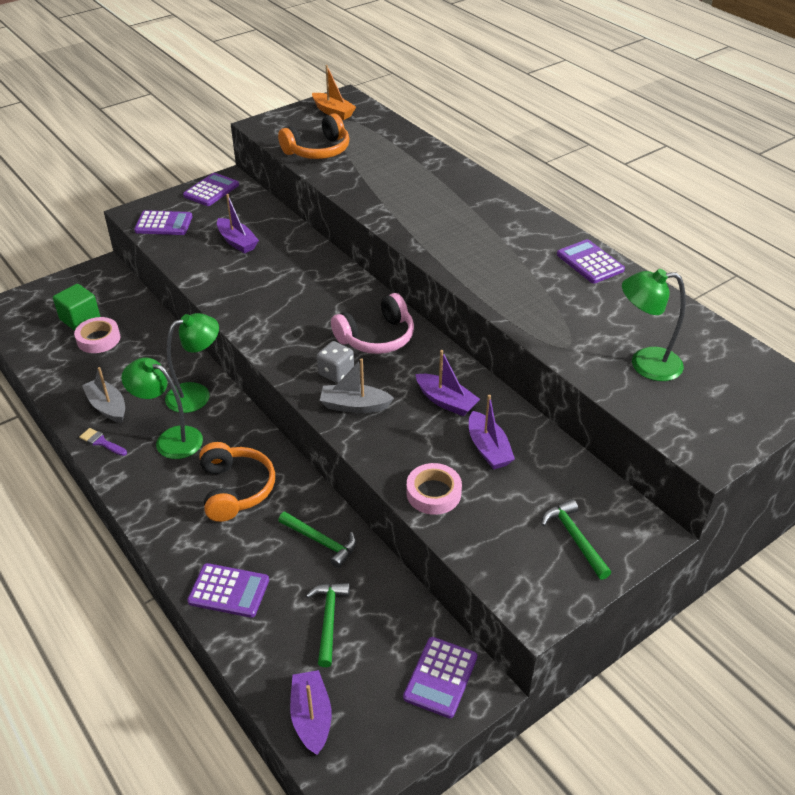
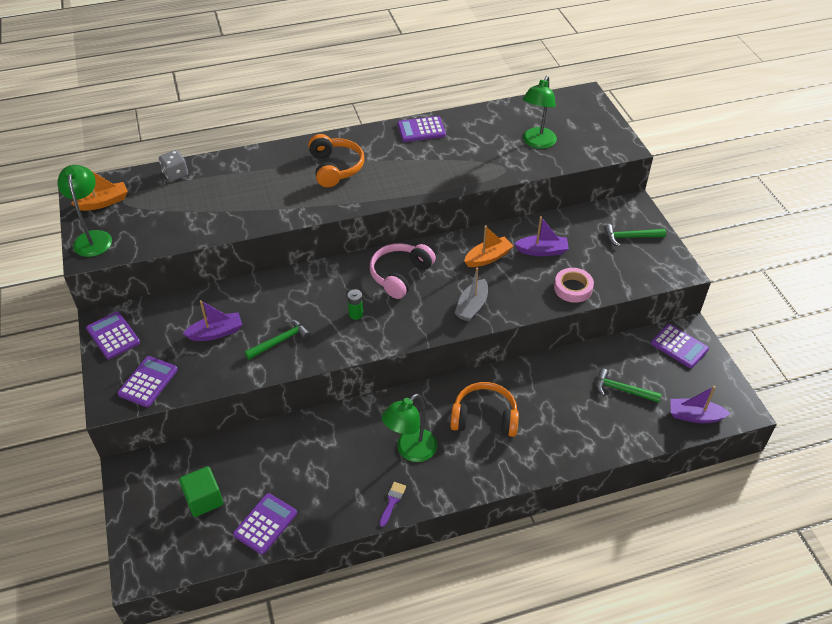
camera: 70 degrees left, 5 degrees up
pink tape [74,317,120,353] -> none
purple brush [79,428,127,456] -> purple brush turned 150 degrees clockwise [379,482,406,527]
grey boat [82,367,125,423] -> none
green lamp [165,313,219,413] -> green lamp moved to [57,165,112,257]
purple calculator [187,563,269,618] -> purple calculator moved to [233,493,297,555]
orange headphones [278,113,349,159] -> orange headphones moved to [308,134,364,187]
green hammer [278,512,356,568] -> green hammer moved to [244,319,310,360]
grey dice [317,341,354,383] -> grey dice moved to [159,150,188,182]
pink headphones [331,293,414,354] -> pink headphones turned 135 degrees counterclockwise [370,243,436,299]
purple boat [415,350,480,416] -> orange boat [464,225,513,267]
none -> green battery [347,289,363,320]

